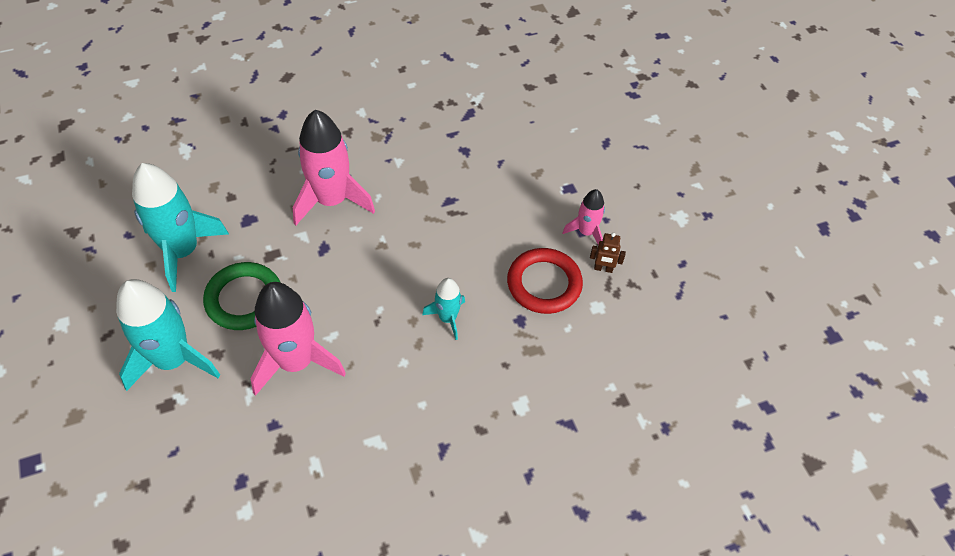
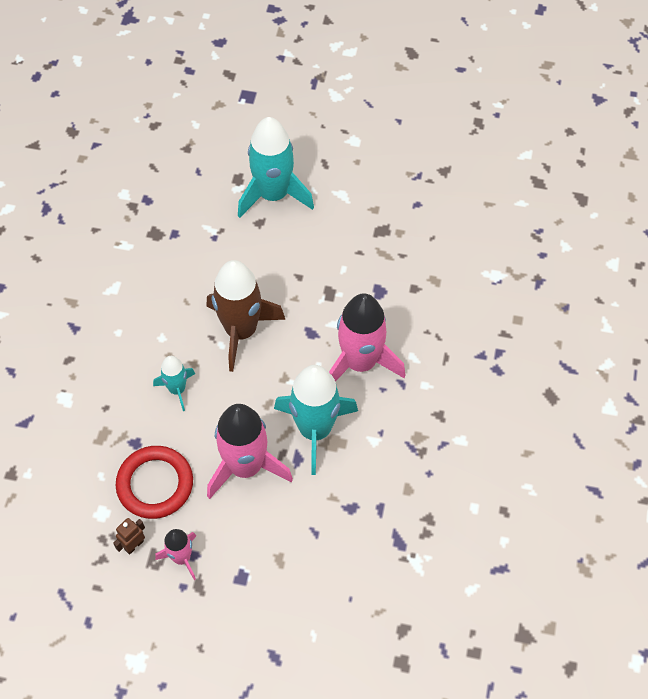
camera: 125 degrees right, 5 degrees up
turquoise rocket [132,163,229,292] -> turquoise rocket moved to [274,365,358,475]
green ring [203,262,281,330] -> none
pink rocket [251,282,346,396] -> pink rocket moved to [207,404,293,499]
none -> brown rocket [207,260,286,372]

